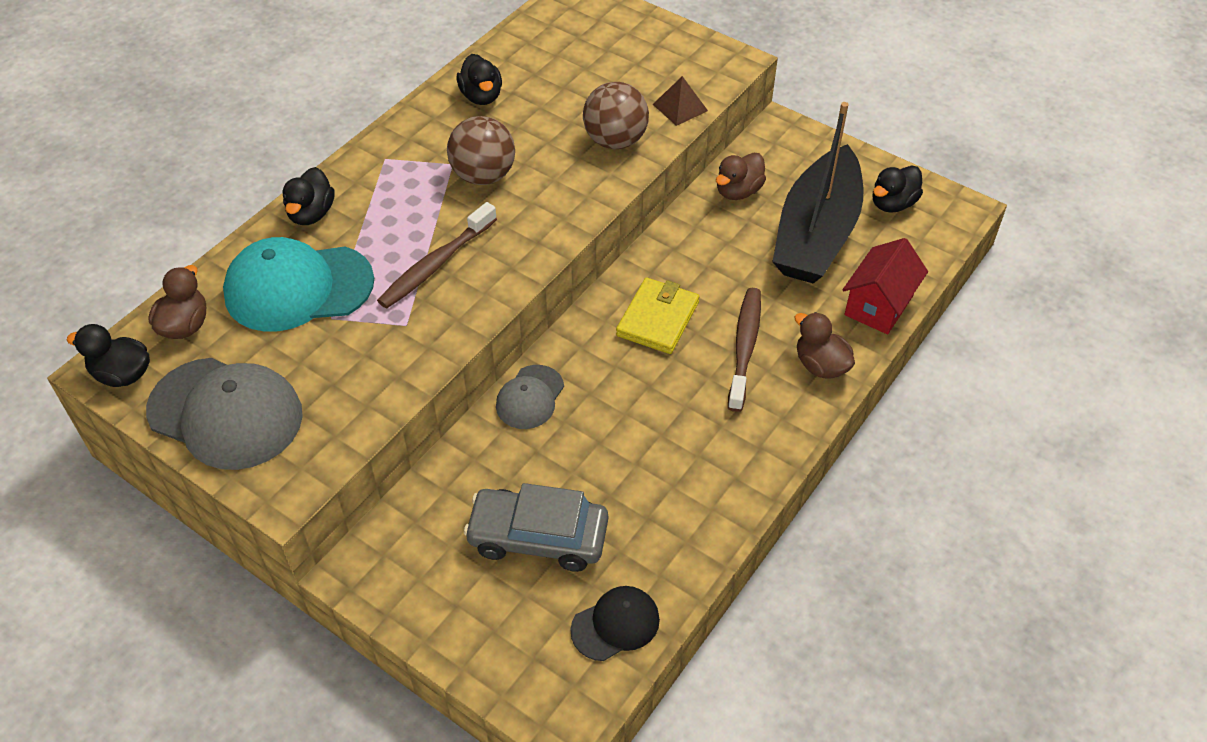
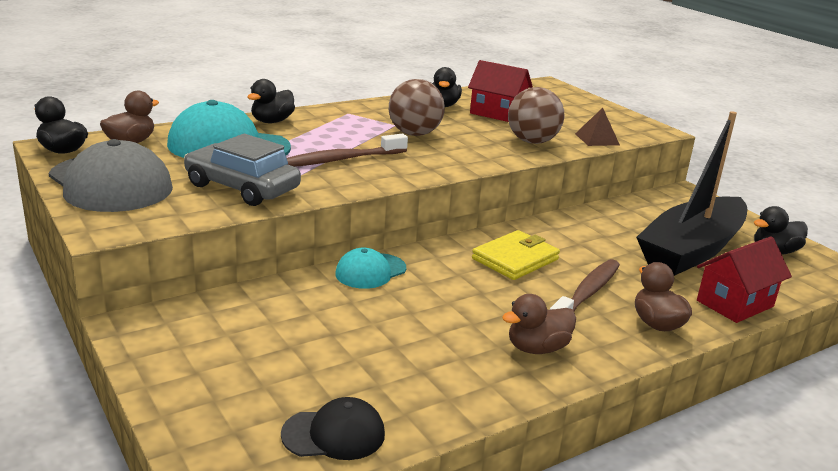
camera: 20 degrees right, 25 degrees down
grey car [464,483,608,572] -> grey car moved to [184,134,301,206]
grey cap [496,365,564,429] -> turquoise cap [335,248,406,289]
brown duck [716,152,766,200] -> brown duck moved to [502,294,576,354]
none -> red house [468,60,533,122]

